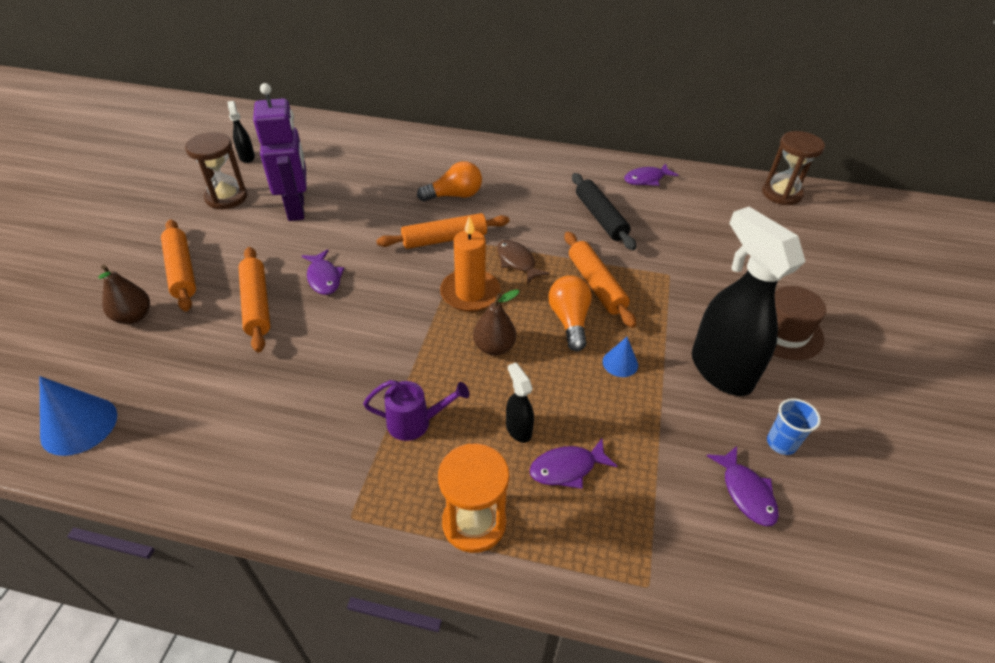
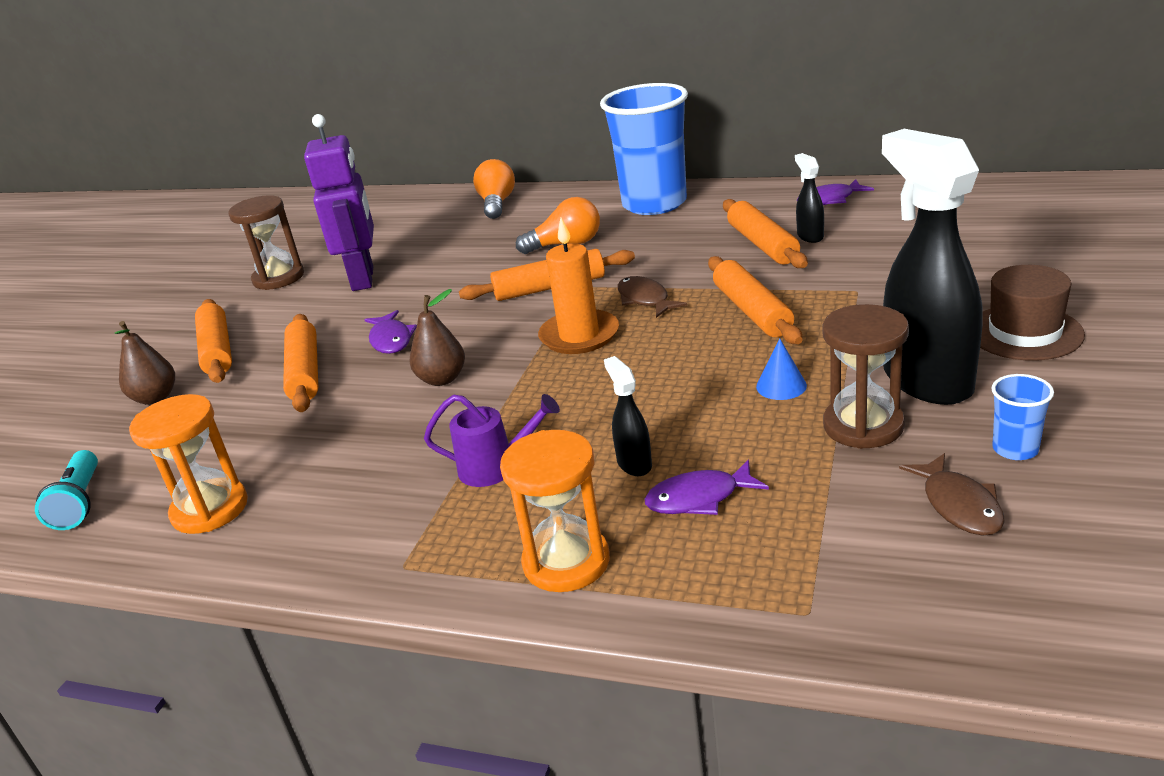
camera: 10 degrees right, 15 degrees down
blue cone [40,376,117,456] -> turquoise flashlight [35,450,98,530]
black spray bottle [228,101,255,163] -> black spray bottle moved to [795,153,824,243]
brown pear [473,289,519,356] -> brown pear moved to [409,289,465,386]
orange light bulb [548,275,592,351] -> orange light bulb moved to [473,159,515,219]
black rolling pin [572,173,636,250] -> orange rolling pin [723,199,808,268]
purple fish [706,446,779,526] -> brown fish [899,453,1005,536]
brown hourglass [762,131,825,205] -> brown hourglass moved to [822,304,909,449]
none -> orange hourglass [129,394,248,534]
none -> blue cup [600,83,688,215]

